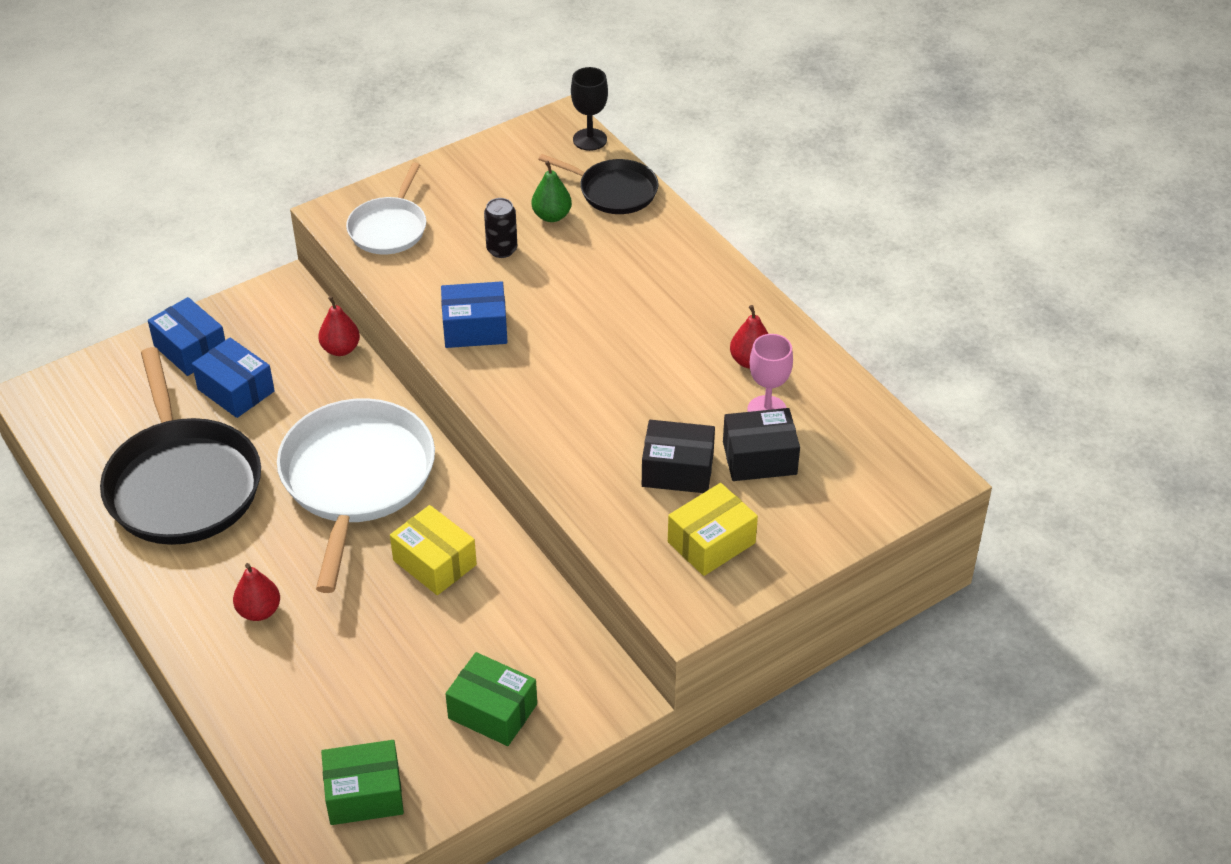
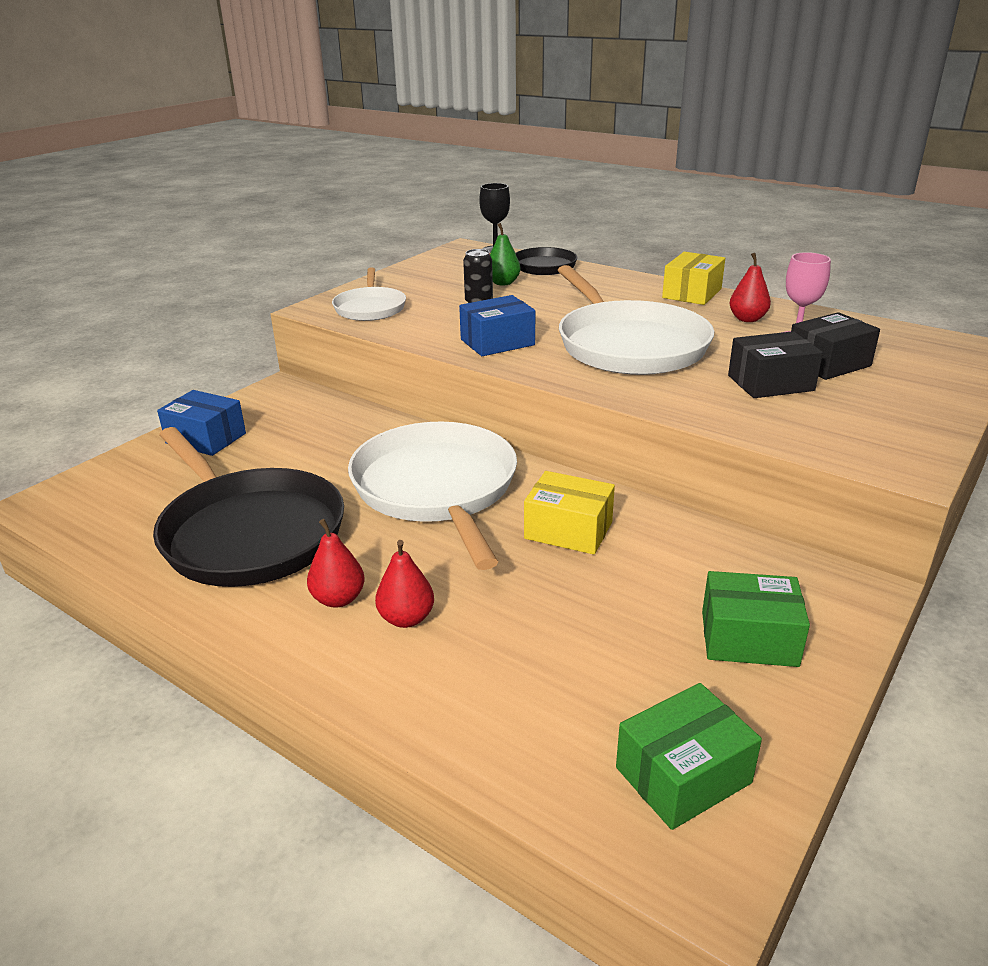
camera: 20 degrees left, 15 degrees down
blue box [192,337,275,418] -> none
red pear [318,296,360,356] -> red pear moved to [307,519,365,608]
yellow box [668,483,758,576] -> yellow box moved to [662,252,725,305]
none -> white pan [558,265,714,375]

